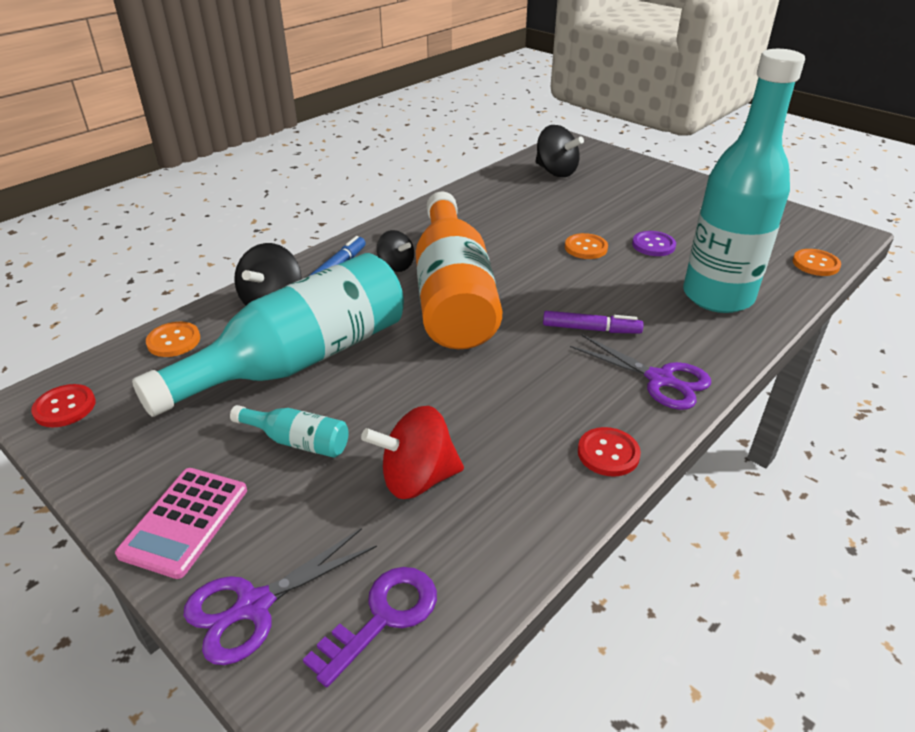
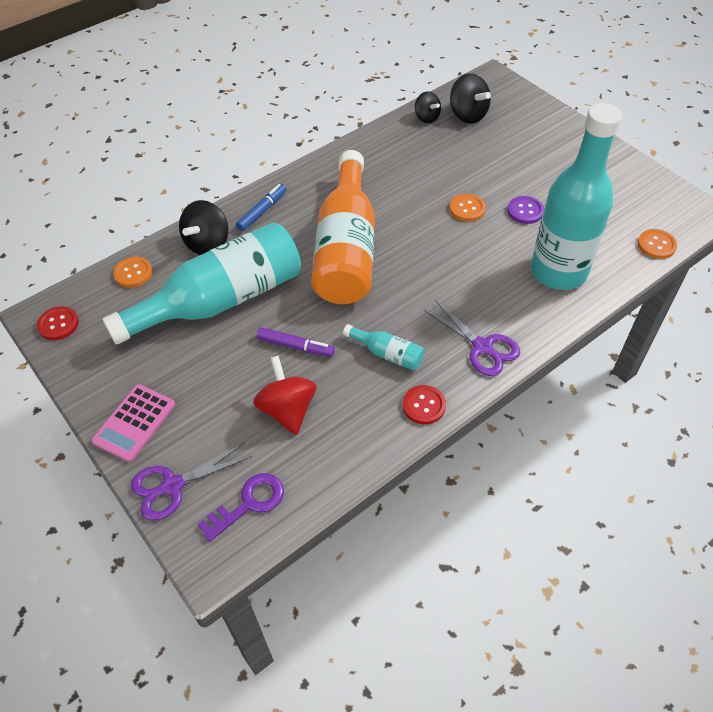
camera: 10 degrees right, 15 degrees up
turquoise bottle [230,405,349,458] -> turquoise bottle moved to [343,324,424,370]
red spinning top [361,406,464,499] -> red spinning top turned 75 degrees clockwise [253,355,316,435]
black spinning top [377,230,414,272] -> black spinning top moved to [415,91,441,123]
purple marker [543,311,643,334] -> purple marker moved to [257,327,335,357]

